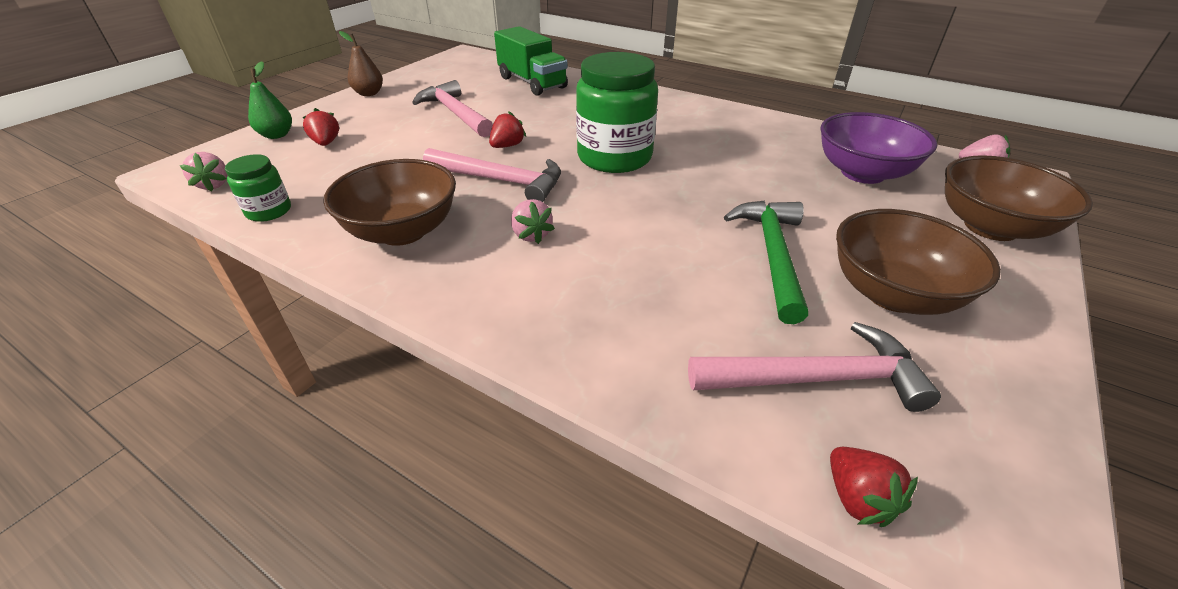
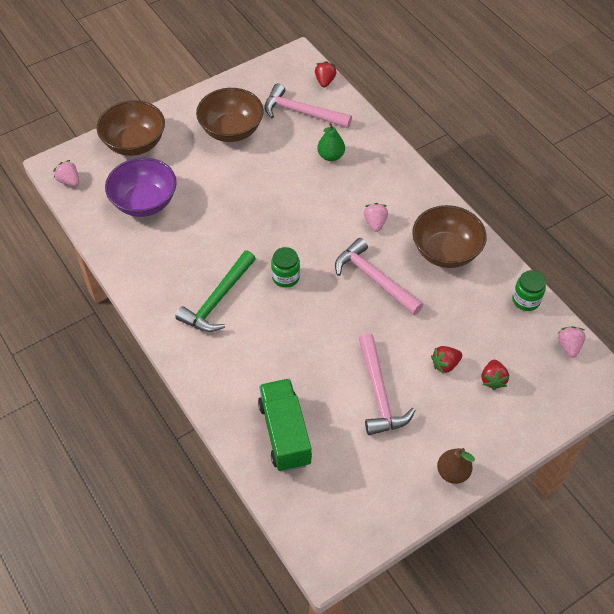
camera: 155 degrees left, 15 degrees up
green pear [248,61,292,139] -> green pear moved to [317,123,345,161]
red strawberry [489,111,526,148] -> red strawberry moved to [431,346,462,374]
green jar [576,52,658,173] -> green jar [271,247,300,288], size x0.50
green hammer [724,201,808,324] -> green hammer moved to [175,250,256,332]

